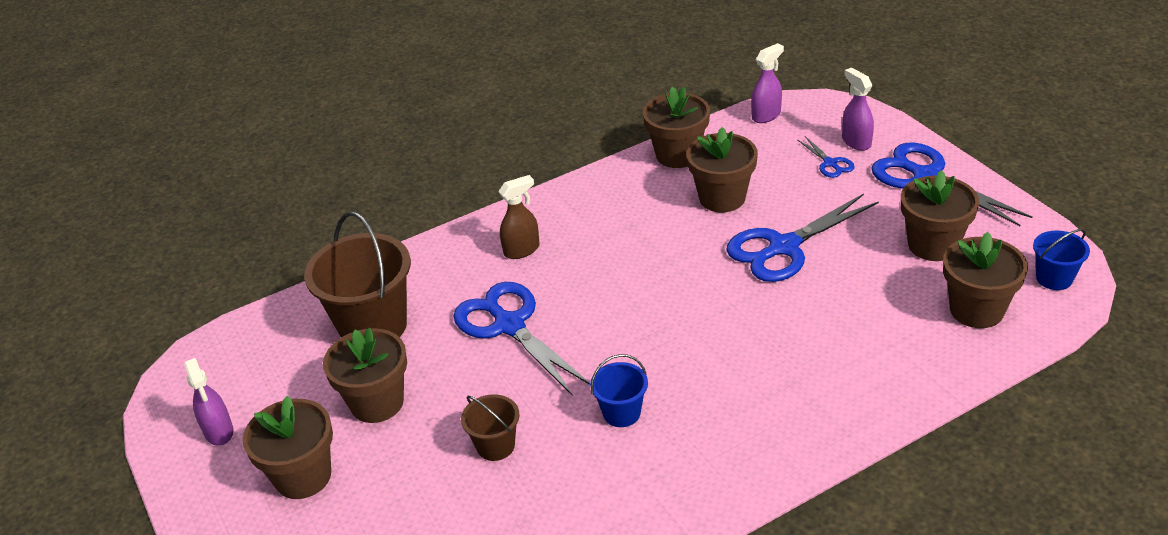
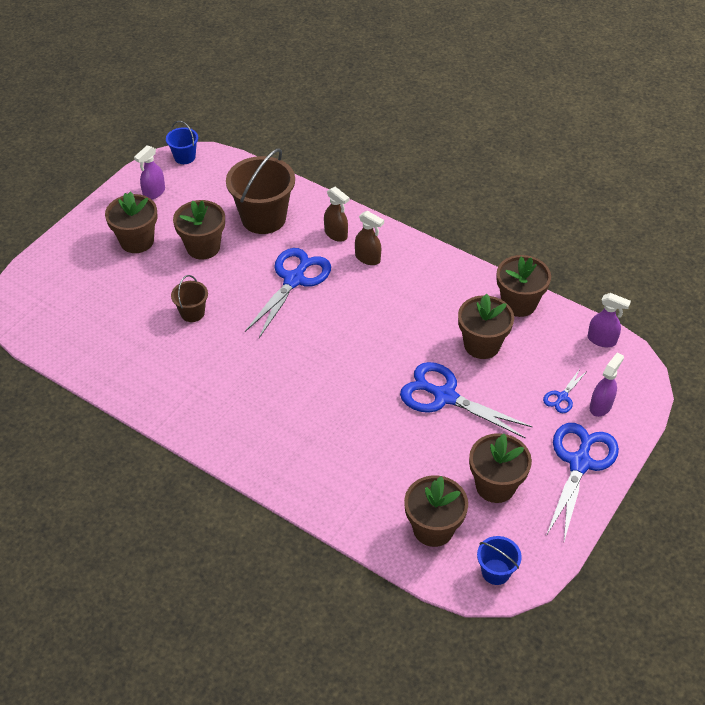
camera: 60 degrees right, 10 degrees up
blue bucket [590,354,648,427] -> blue bucket moved to [166,121,198,164]
none -> brown spray bottle [324,187,349,242]

